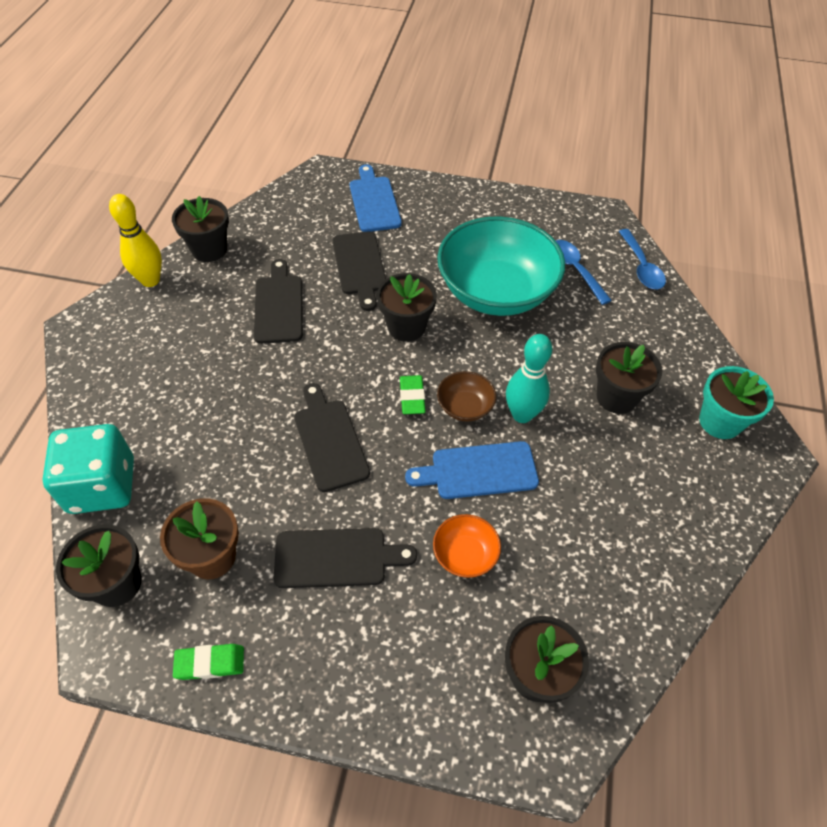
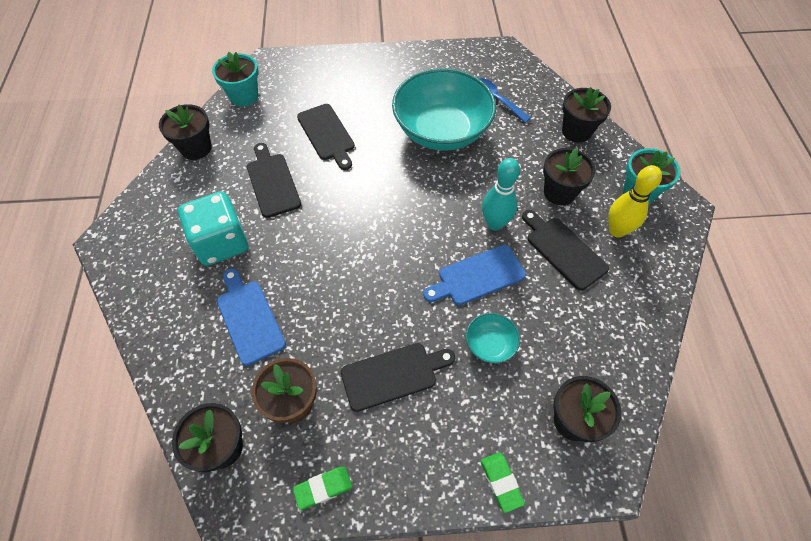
camera: 15 degrees left, 5 degrees up
turquoise dice [42,424,134,514] -> turquoise dice moved to [178,191,248,266]
yellow bowling pin [109,194,162,287] -> yellow bowling pin moved to [608,165,662,238]
black cutting board [294,383,370,492] -> black cutting board moved to [522,210,609,291]
blue cutting board [350,164,402,232] -> blue cutting board moved to [217,269,286,366]
black flower pot [377,273,437,342] -> black flower pot moved to [562,87,611,143]
green eraser [400,375,426,414] -> green eraser moved to [481,452,525,513]
orange bowl [433,514,501,578] -> turquoise bowl [466,313,520,363]
brown bowl [437,371,496,422] -> none
blue spoon [619,229,666,289] -> none
none -> turquoise flower pot [212,52,259,107]

